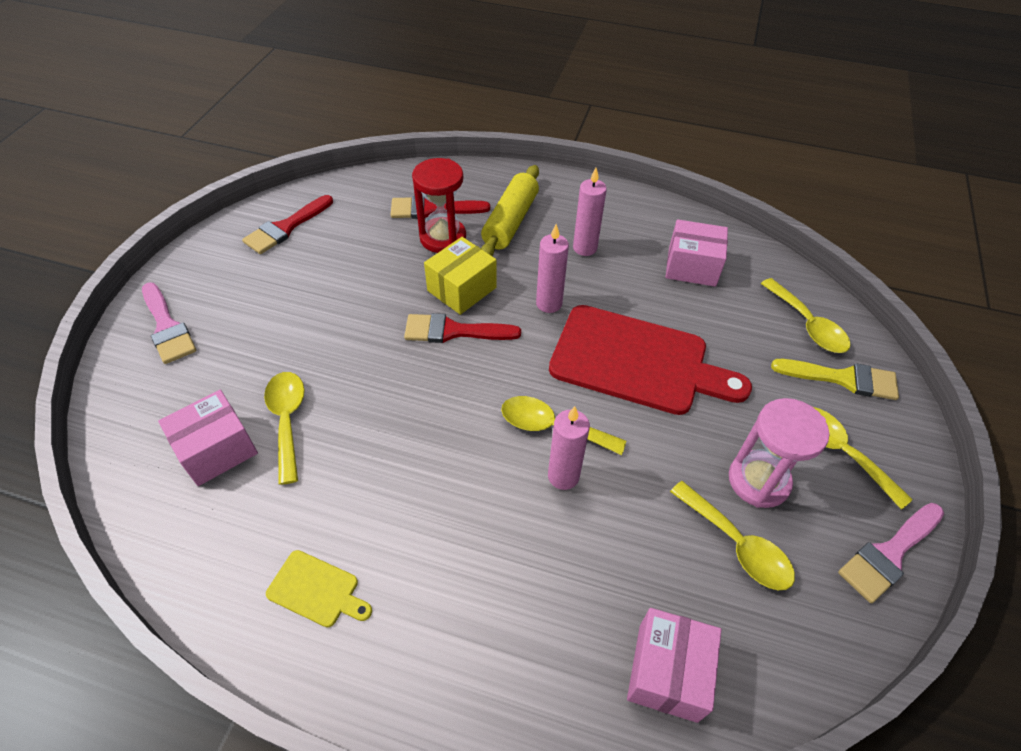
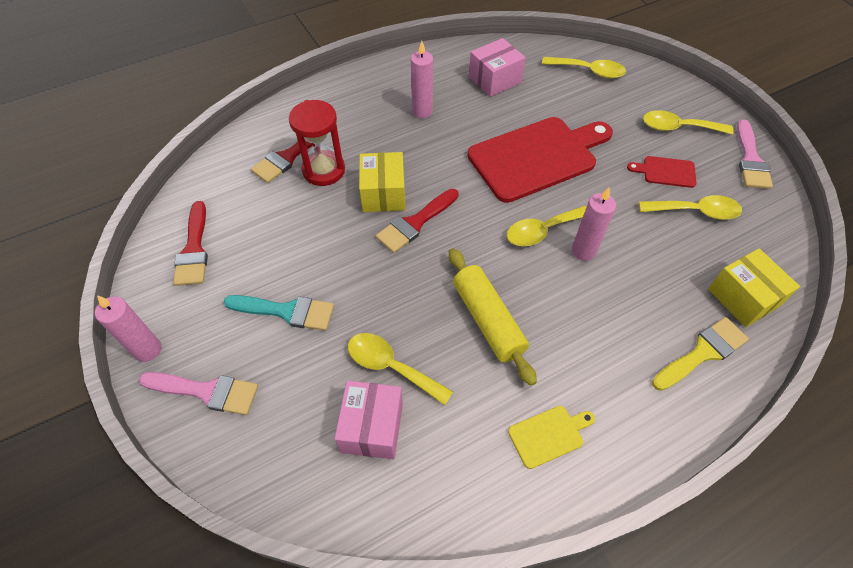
camera: 45 degrees left, 5 degrees up
yellow rolling pin [481,165,539,256] -> yellow rolling pin moved to [449,248,537,386]
pink candle [536,224,569,313] -> pink candle moved to [95,295,161,362]
pink box [627,608,722,723] -> yellow box [708,248,800,327]
pink hourglass [729,398,830,508] -> red cutting board [627,156,696,188]
yellow brush [771,359,899,400] -> yellow brush moved to [652,317,749,391]
none -> turquoise brush [223,295,334,331]

